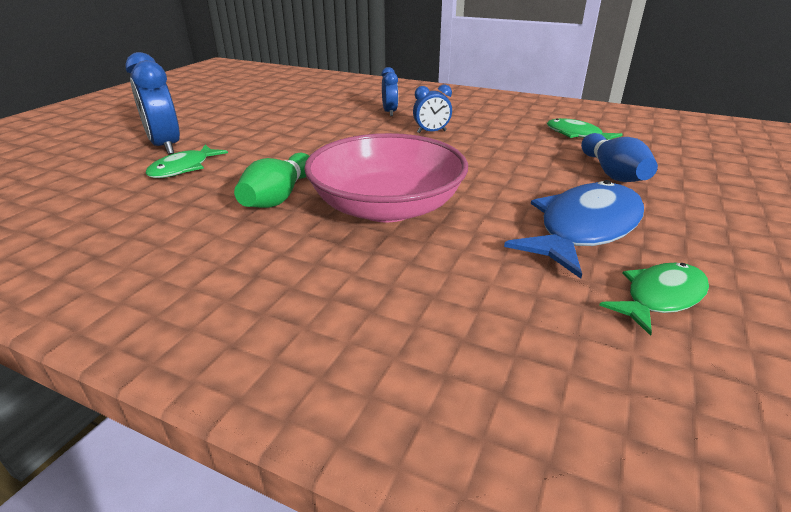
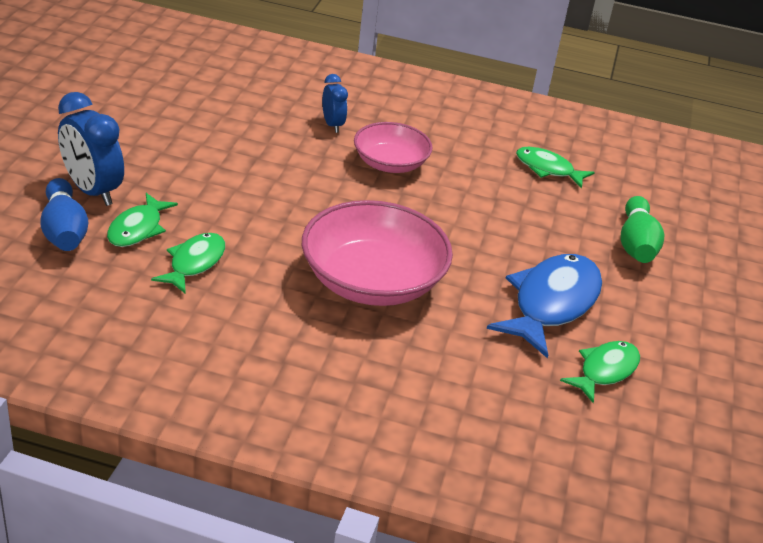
camera: 15 degrees left, 5 degrees up
green bowling pin [234,153,309,208] -> green bowling pin moved to [621,196,664,263]
blue clock [413,85,452,133] -> pink bowl [354,122,433,173]
blue bowling pin [581,133,658,182] -> blue bowling pin moved to [40,178,88,251]
none -> green fish [151,233,225,294]

